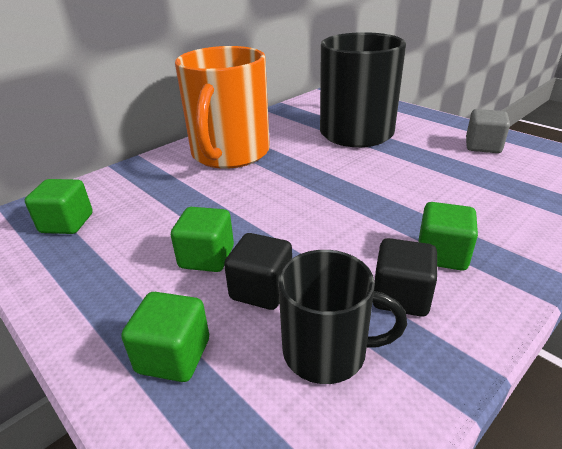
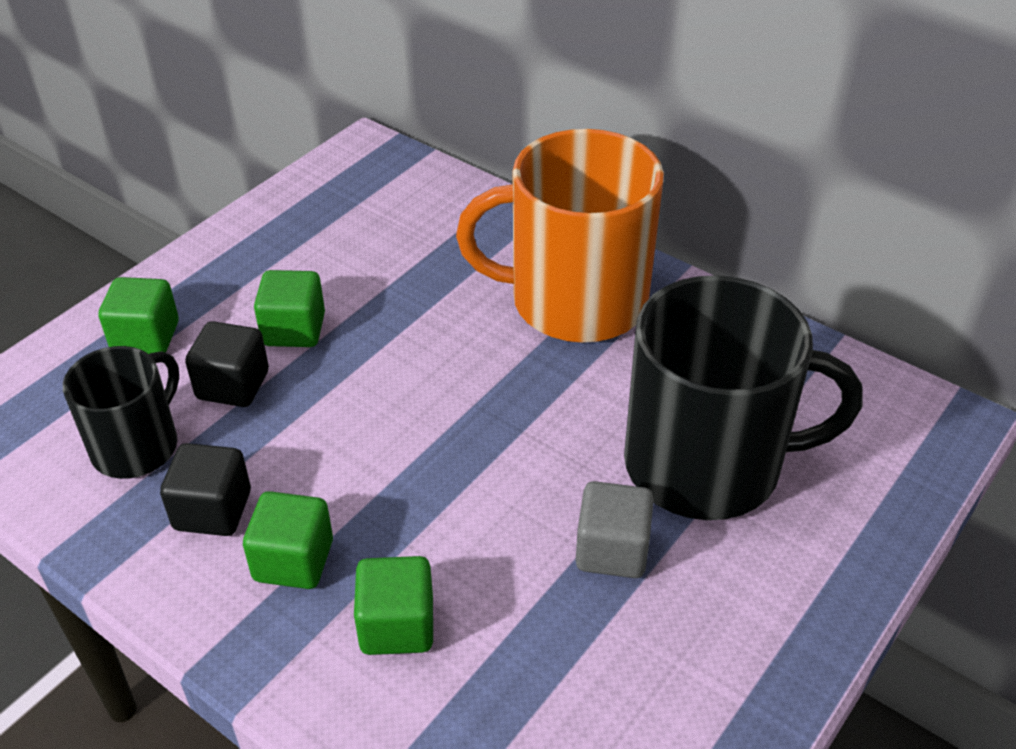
camera: 80 degrees right, 10 degrees up
green cube [25,179,93,234] -> green cube moved to [354,556,433,655]
black mug [278,250,407,384] -> black mug turned 150 degrees counterclockwise [63,346,179,479]
grey cube [466,109,510,153] -> grey cube moved to [576,481,654,578]

